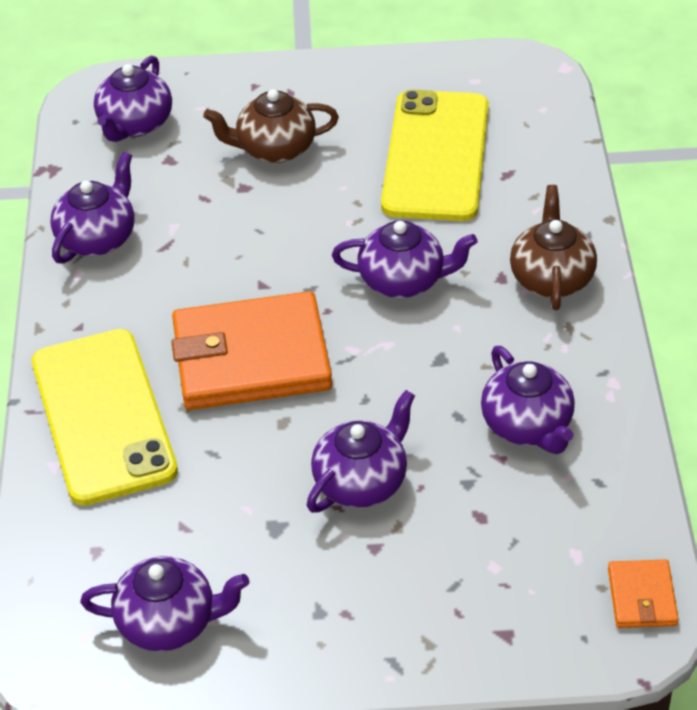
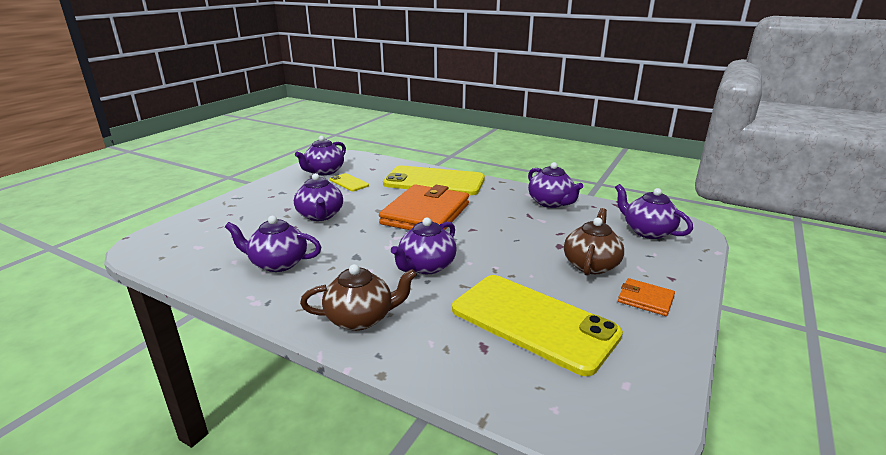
camera: 120 degrees right, 20 degrees down
brown teapot [510,185,597,310] -> brown teapot turned 45 degrees counterclockwise [300,264,417,331]
orange wallet [608,560,679,628] -> orange wallet moved to [618,278,675,316]
none -> yellow phone [330,173,369,191]

